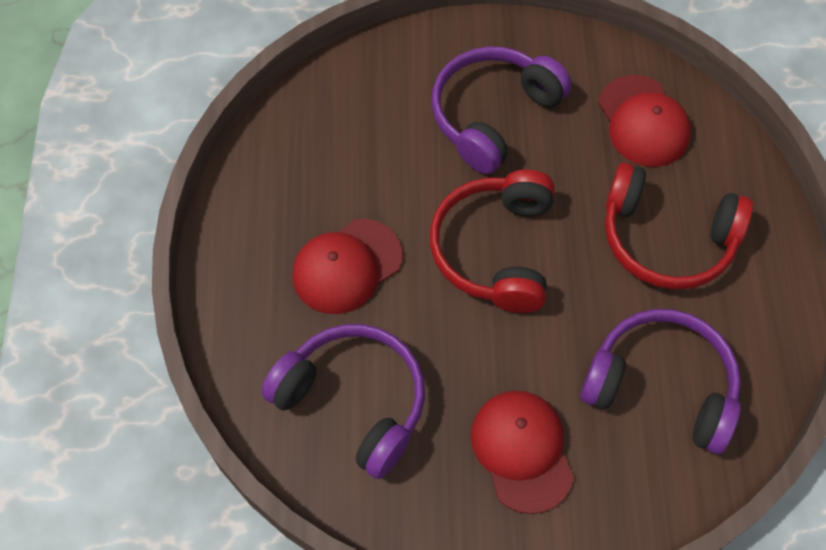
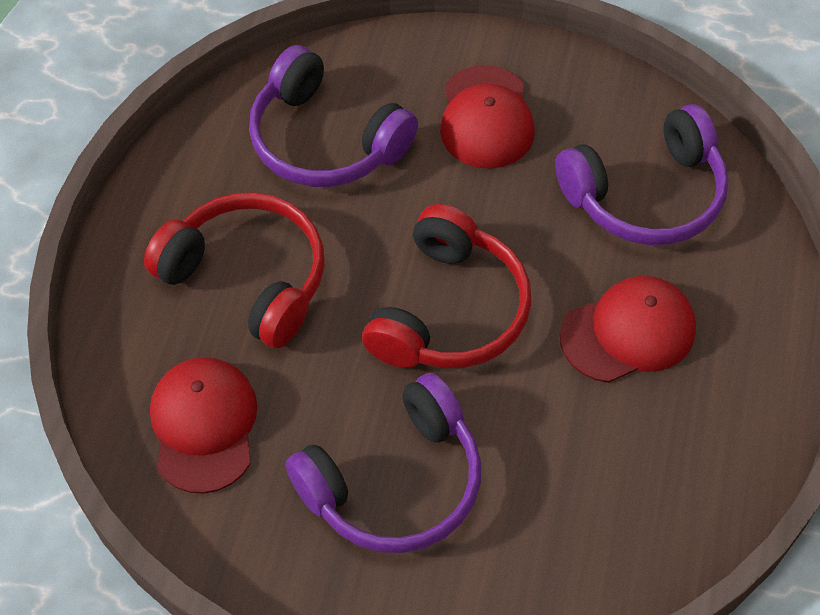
camera: 165 degrees left, 5 degrees down
purple headphones [261,324,425,479] -> purple headphones turned 75 degrees counterclockwise [555,104,729,245]

